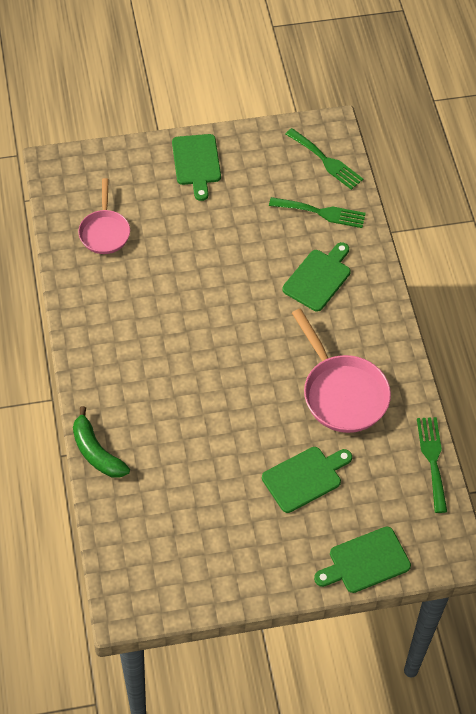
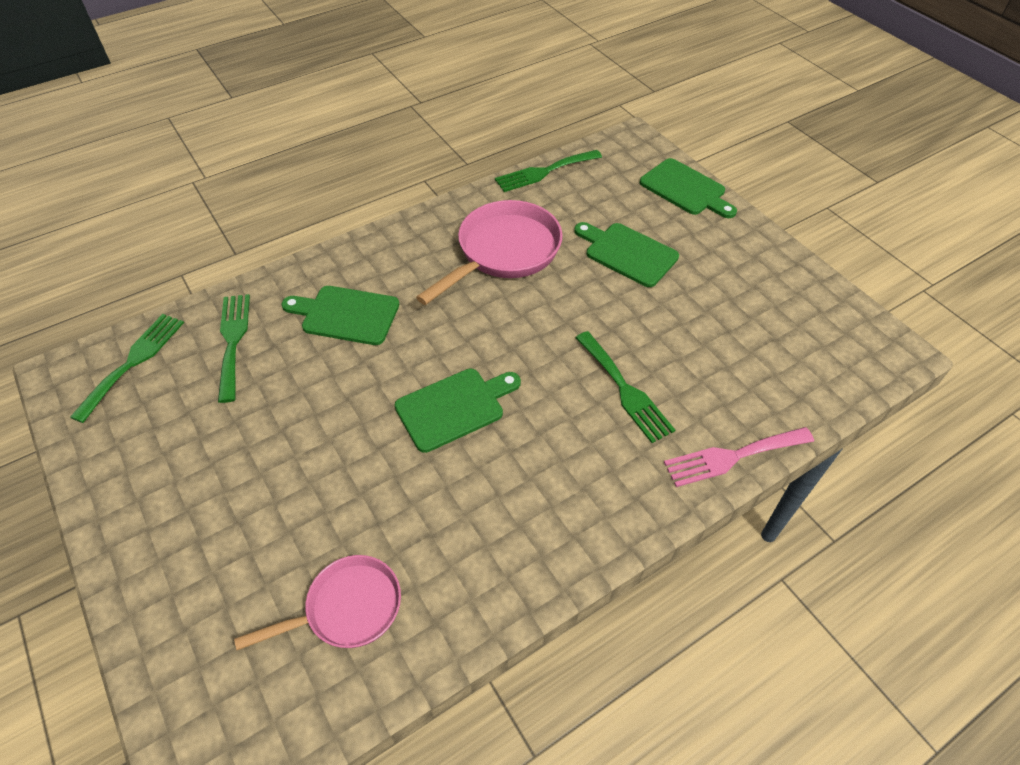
camera: 110 degrees left, 5 degrees down
green banana [73,406,130,478] -> pink fork [664,427,814,487]
green cutting board [172,134,221,201] -> green cutting board moved to [395,369,521,453]
none -> green fork [576,331,675,443]

